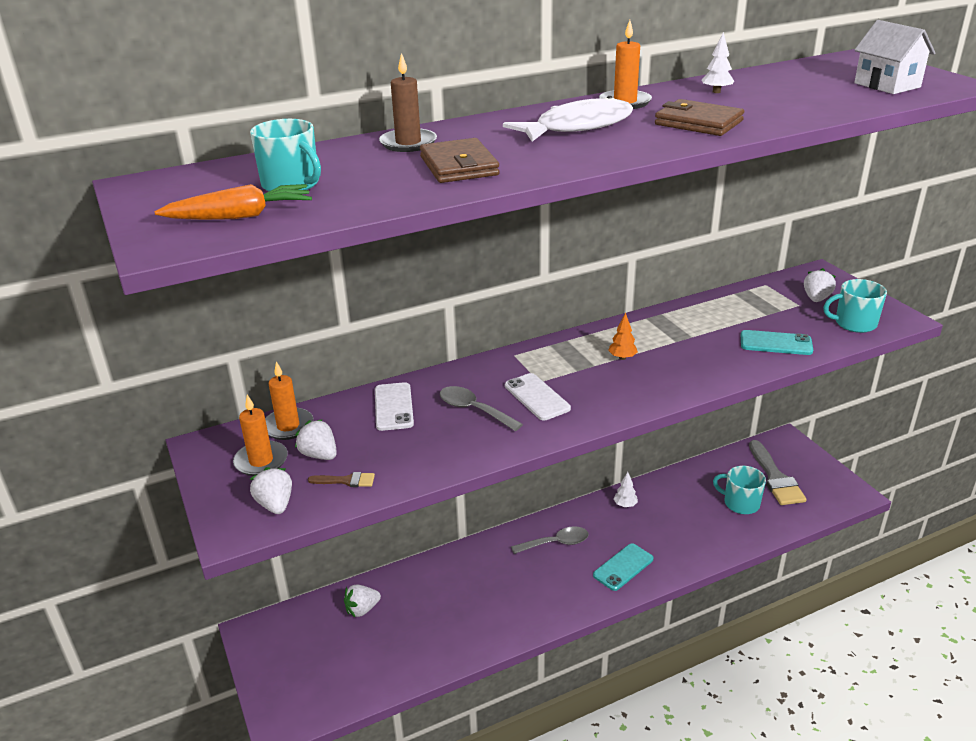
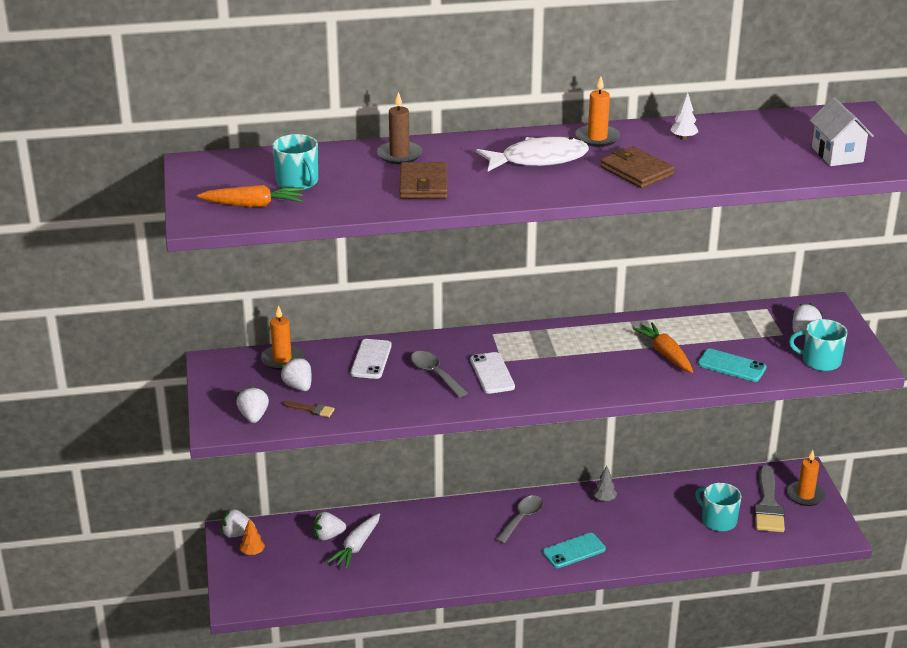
camera: 15 degrees right, 0 degrees up
orange candle [233,395,288,476] -> orange candle moved to [787,450,826,506]
grey spoon [511,526,589,554] -> grey spoon turned 60 degrees counterclockwise [496,495,543,544]
orange tree [608,312,638,360] -> orange tree moved to [240,518,265,555]
white tree [614,472,638,507] -> grey tree [593,466,617,501]
none -> white strawberry [222,509,255,538]
none -> white carrot [327,513,380,569]
none -> orange carrot [633,322,693,373]

